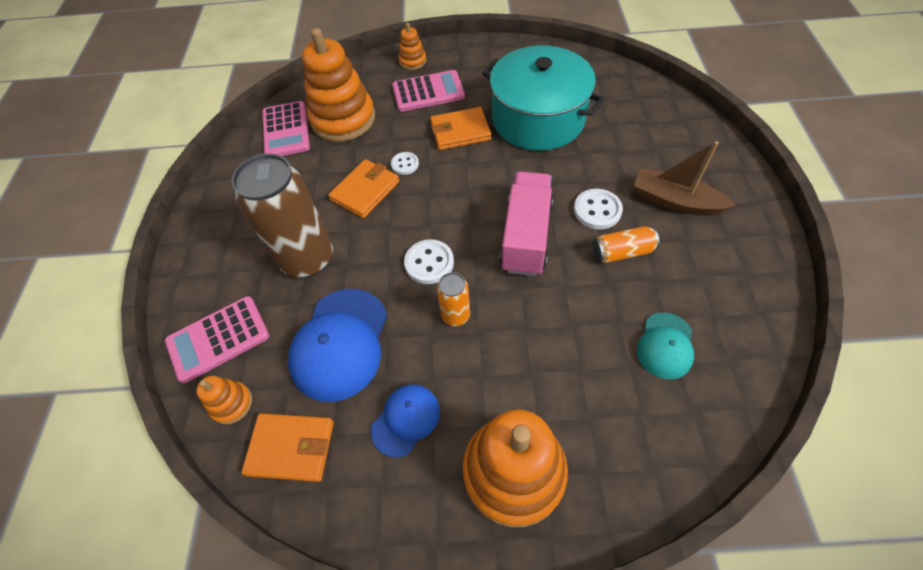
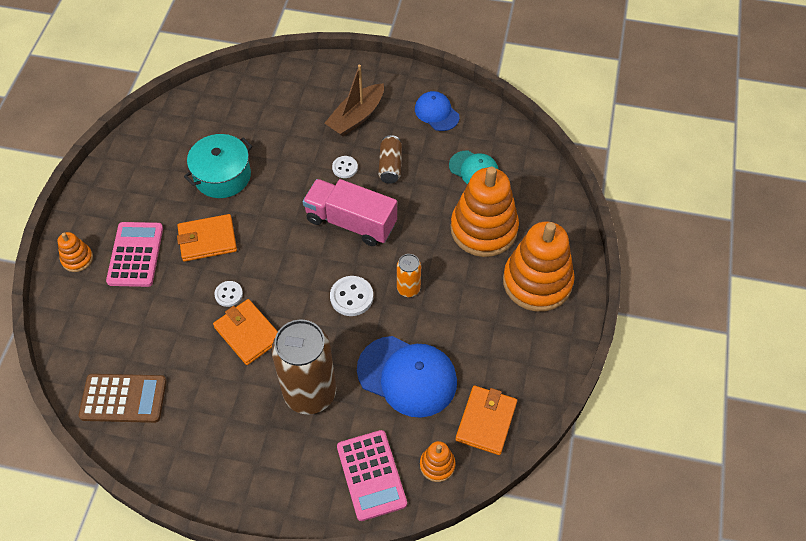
camera: 80 degrees left, 0 degrees up
pink calculator [262,101,310,156] -> brown calculator [79,374,166,423]
orange stacking toy [302,28,375,142] -> orange stacking toy moved to [450,167,519,257]
blue cap [371,384,440,457] -> blue cap moved to [415,91,459,131]
orange wallet [430,107,491,150] -> orange wallet turned 75 degrees clockwise [177,214,237,262]
turquoise pot [482,46,605,151] -> turquoise pot [184,134,253,198], size x0.64
white button [574,189,623,230] -> white button [332,156,358,178], size x0.64
orange can [593,226,660,263] -> brown can [378,135,402,184]

